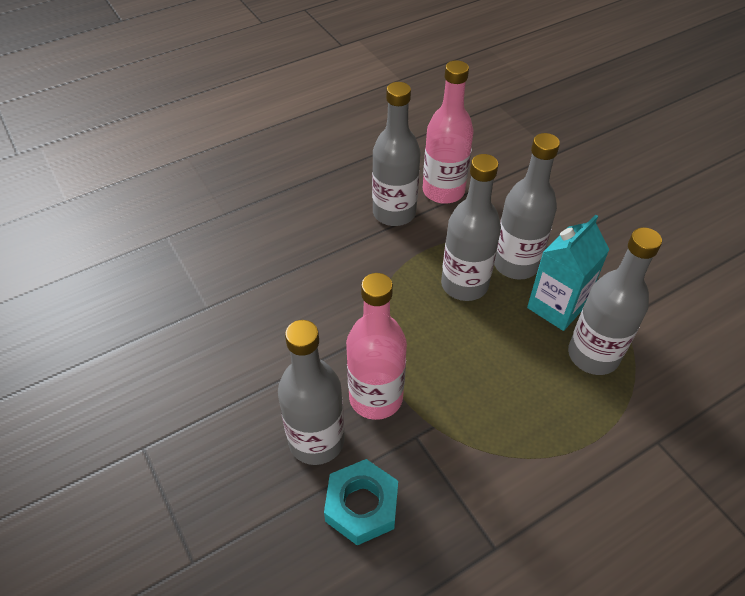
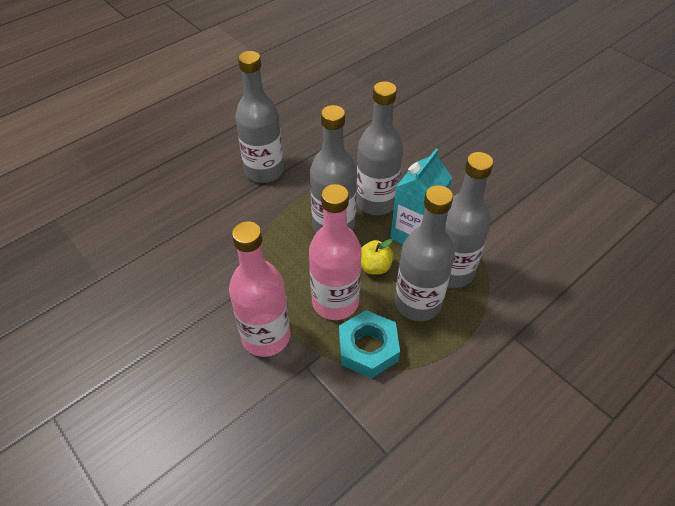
camera: 10 degrees left, 0 degrees up
grey bottle [278,320,345,465] -> grey bottle moved to [395,185,455,321]
turquoise nut [324,459,398,545] -> turquoise nut moved to [339,310,400,378]
pink bottle [423,60,474,204] -> pink bottle moved to [309,184,362,320]
none -> yellow apple [361,239,393,275]

